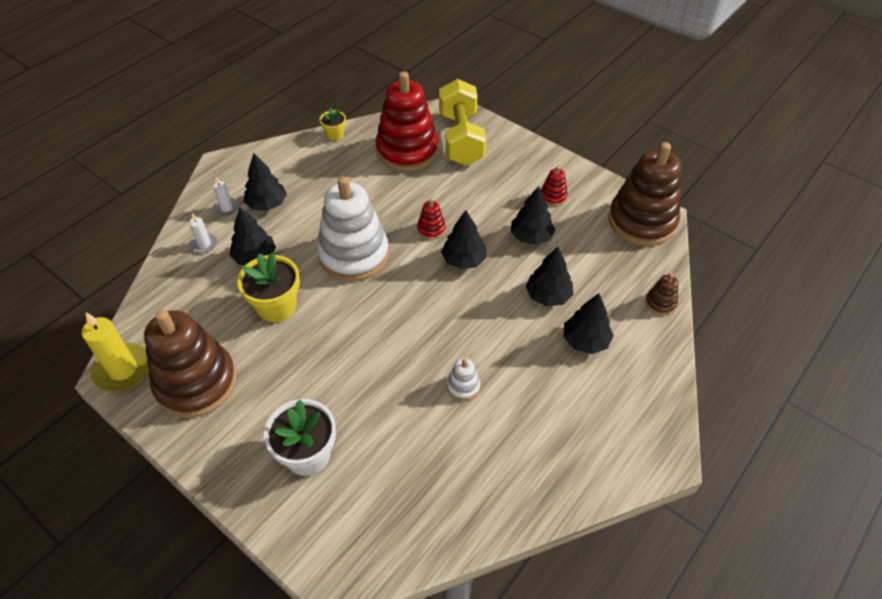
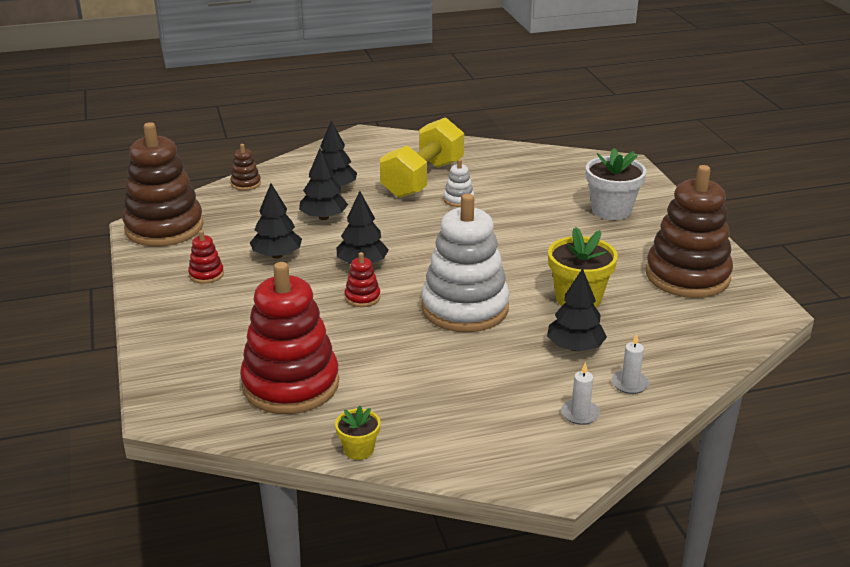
camera: 145 degrees left, 20 degrees down
yellow candle [82,312,149,392] -> none
black tree [244,153,287,211] -> none
yellow dumbbell [439,79,486,166] -> yellow dumbbell moved to [380,117,464,198]

